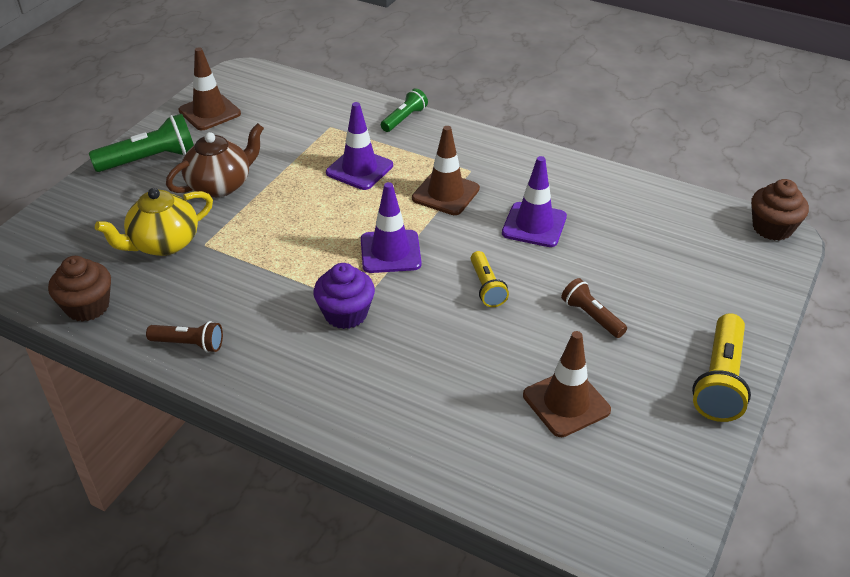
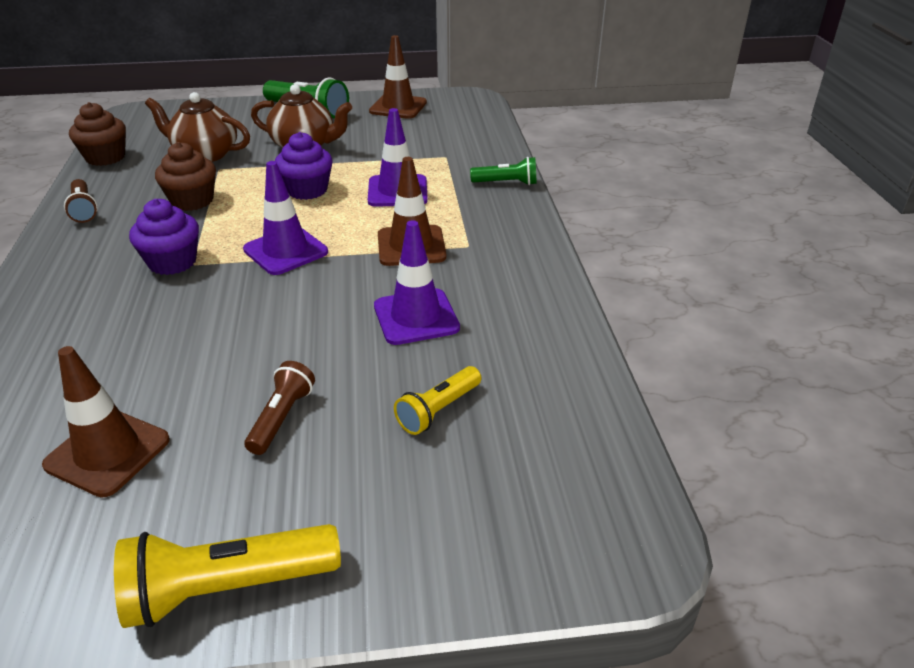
camera: 55 degrees right, 5 degrees down
yellow teapot [95,188,213,256] -> brown teapot [145,92,250,162]
yellow flashlight [471,251,509,307] -> yellow flashlight moved to [394,366,481,435]
brown cupcake [751,179,809,241] -> brown cupcake moved to [155,142,216,211]
none -> purple cupcake [275,132,333,200]

